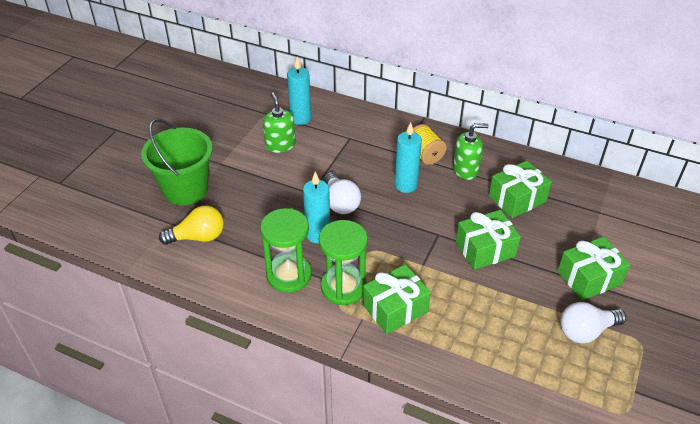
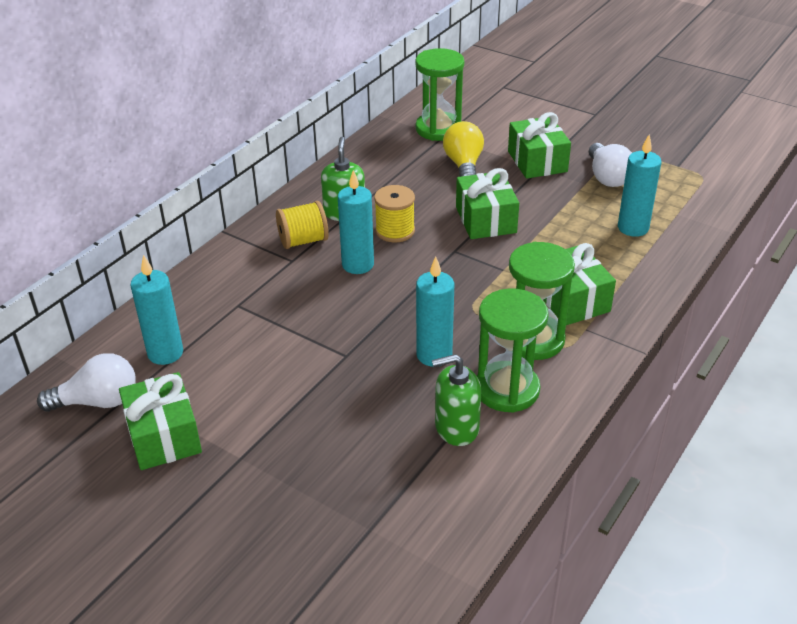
camera: 80 degrees left, 5 degrees down
green bucket [141,119,213,205] -> none
yellow light bulb [159,206,224,245] -> yellow light bulb moved to [443,121,484,177]
green soap dispenser [263,92,296,153] -> green soap dispenser moved to [432,354,481,446]
white light bulb [324,172,361,214] -> white light bulb moved to [37,353,136,412]
green gift [489,161,552,218] -> green gift moved to [119,372,202,470]
none -> yellow spool [374,185,415,242]
none -> green hourglass [415,48,464,141]
none -> turquoise candle [618,134,661,237]

